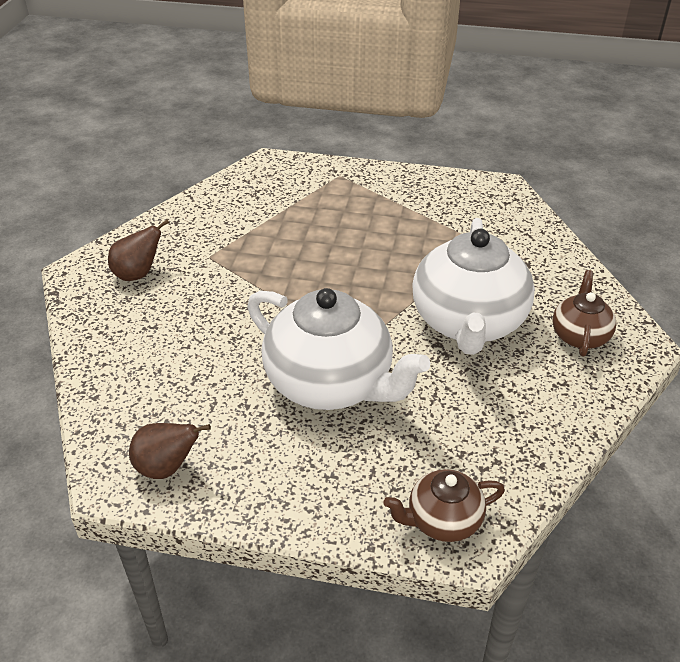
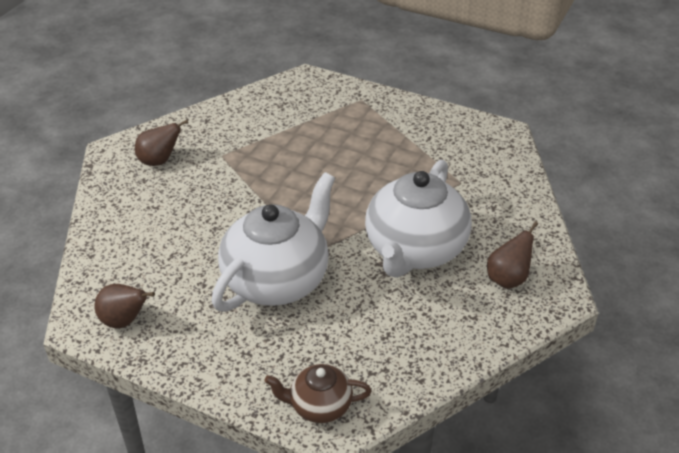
camera: 15 degrees right, 0 degrees up
white teapot [247,288,430,410] -> white teapot turned 105 degrees counterclockwise [211,172,335,312]
brown teapot [552,270,616,356] -> brown pear [487,221,538,289]

